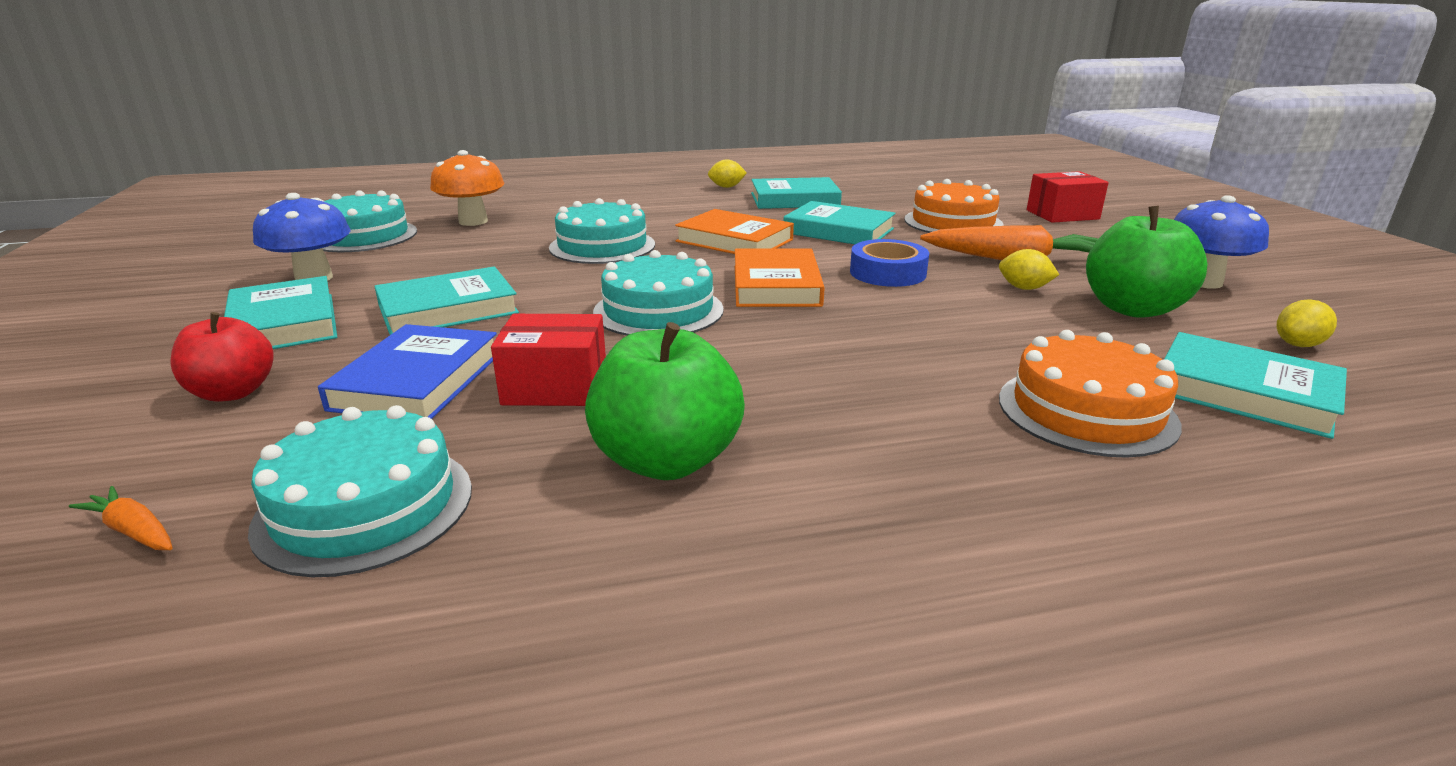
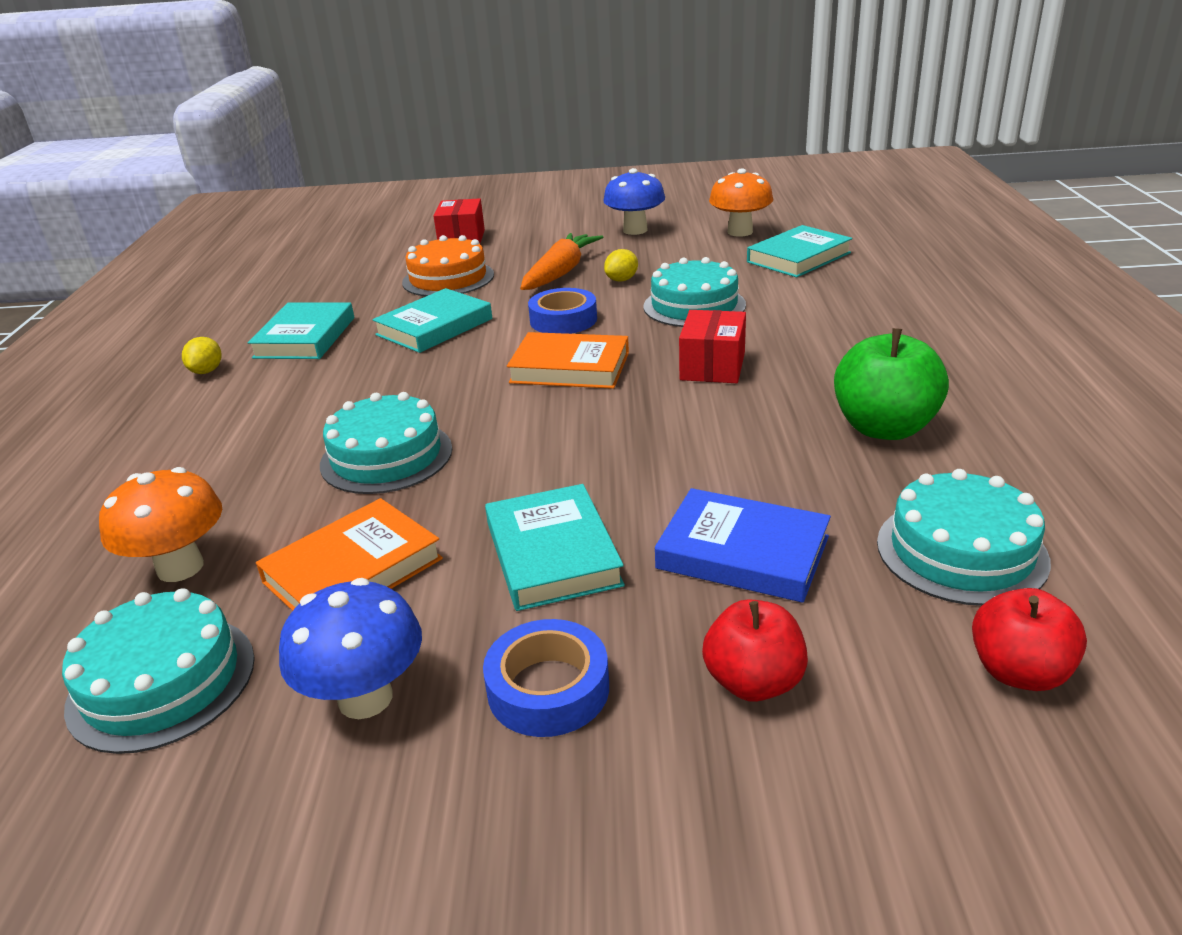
camera: 75 degrees left, 5 degrees up
orange carrot [69,486,173,550] -> red apple [972,588,1087,691]
turquoise book [224,276,337,349] -> blue tape [483,619,609,737]
red box [491,314,606,406] -> red box moved to [679,310,746,383]
turquoise cake [593,250,724,336] -> turquoise cake moved to [643,257,746,327]
orange book [675,209,794,254] -> orange book moved to [256,498,443,611]
orange cake [999,330,1182,458] -> none
green apple [1086,206,1208,318] -> none
yellow lemon [1277,299,1337,347] -> orange mushroom [709,168,773,237]

